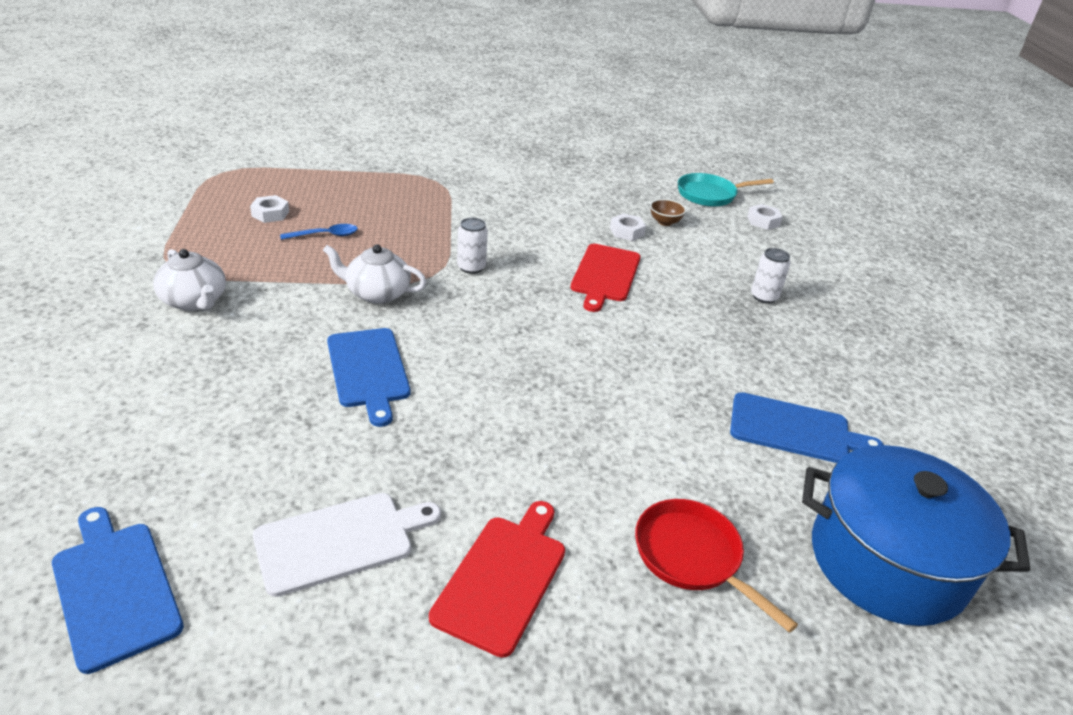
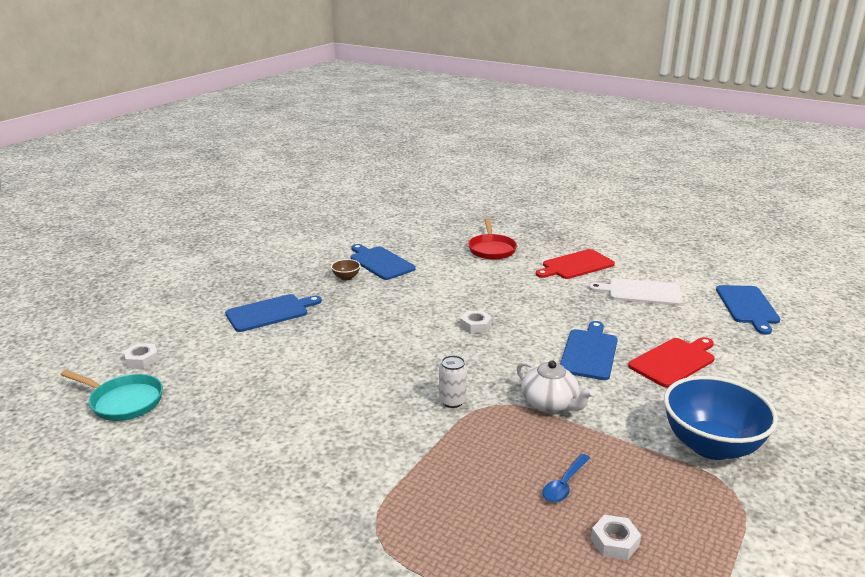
camera: 140 degrees left, 10 degrees down
white teapot [153,249,226,311] -> blue bowl [664,376,778,460]
blue spoon [280,224,358,240] -> blue spoon turned 75 degrees counterclockwise [543,454,590,503]
red cutting board [571,244,640,312] -> red cutting board moved to [628,337,715,387]
white nut [610,214,646,241] -> white nut moved to [460,310,492,334]
brown bowl [650,199,686,226] -> brown bowl moved to [331,259,361,280]
white can [751,248,790,304] -> blue cutting board [225,294,322,332]
blue pot [802,445,1030,626] -> none

